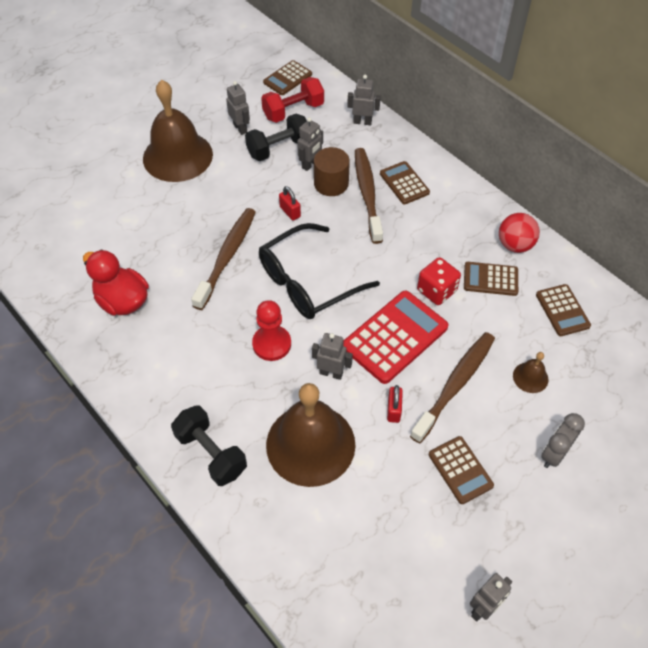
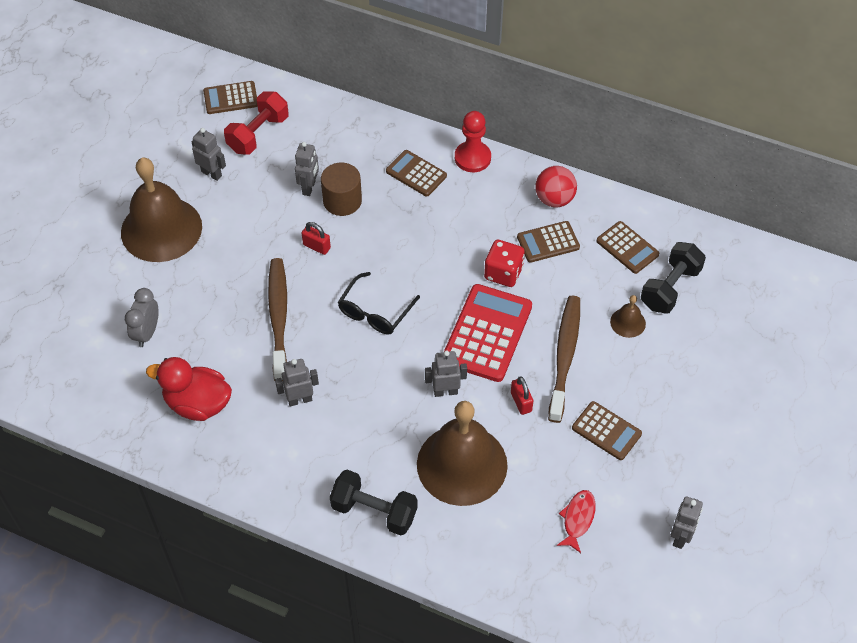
camera: 25 degrees left, 0 degrees up
black dumbbell [245,114,307,161] -> black dumbbell moved to [641,242,706,314]
red pawn [252,300,291,361] -> red pawn moved to [455,111,491,172]
black glasses [259,223,380,319] -> black glasses [338,272,420,334], size x0.62
brown calculator [263,60,312,95] -> brown calculator turned 60 degrees clockwise [203,81,258,114]
grey robot [347,75,381,125] -> grey robot moved to [275,359,319,406]
brown toothbrush [355,148,383,244] -> none
grey clock [541,413,585,468] -> grey clock moved to [125,288,159,347]
none -> red fish [557,490,596,553]

